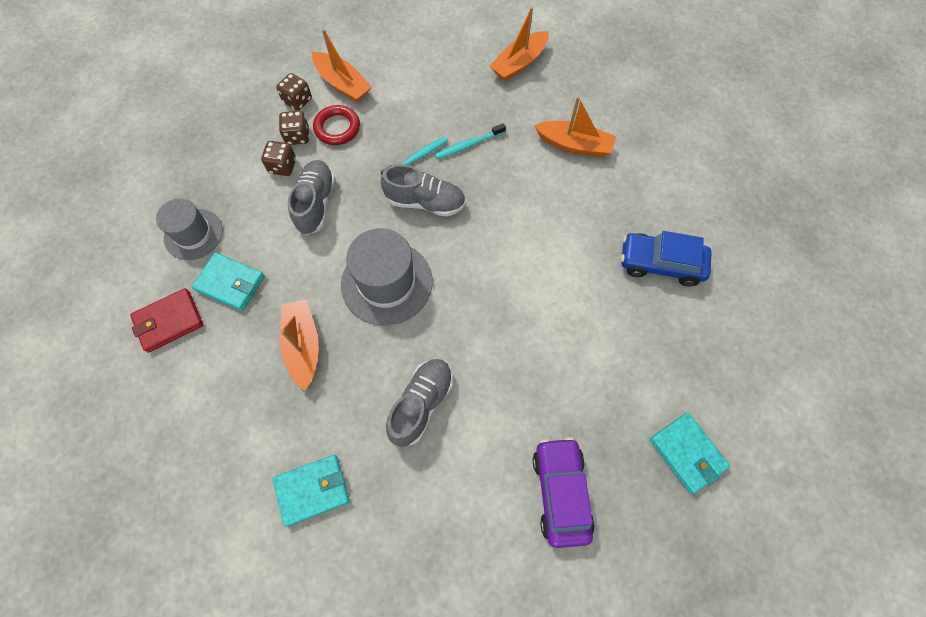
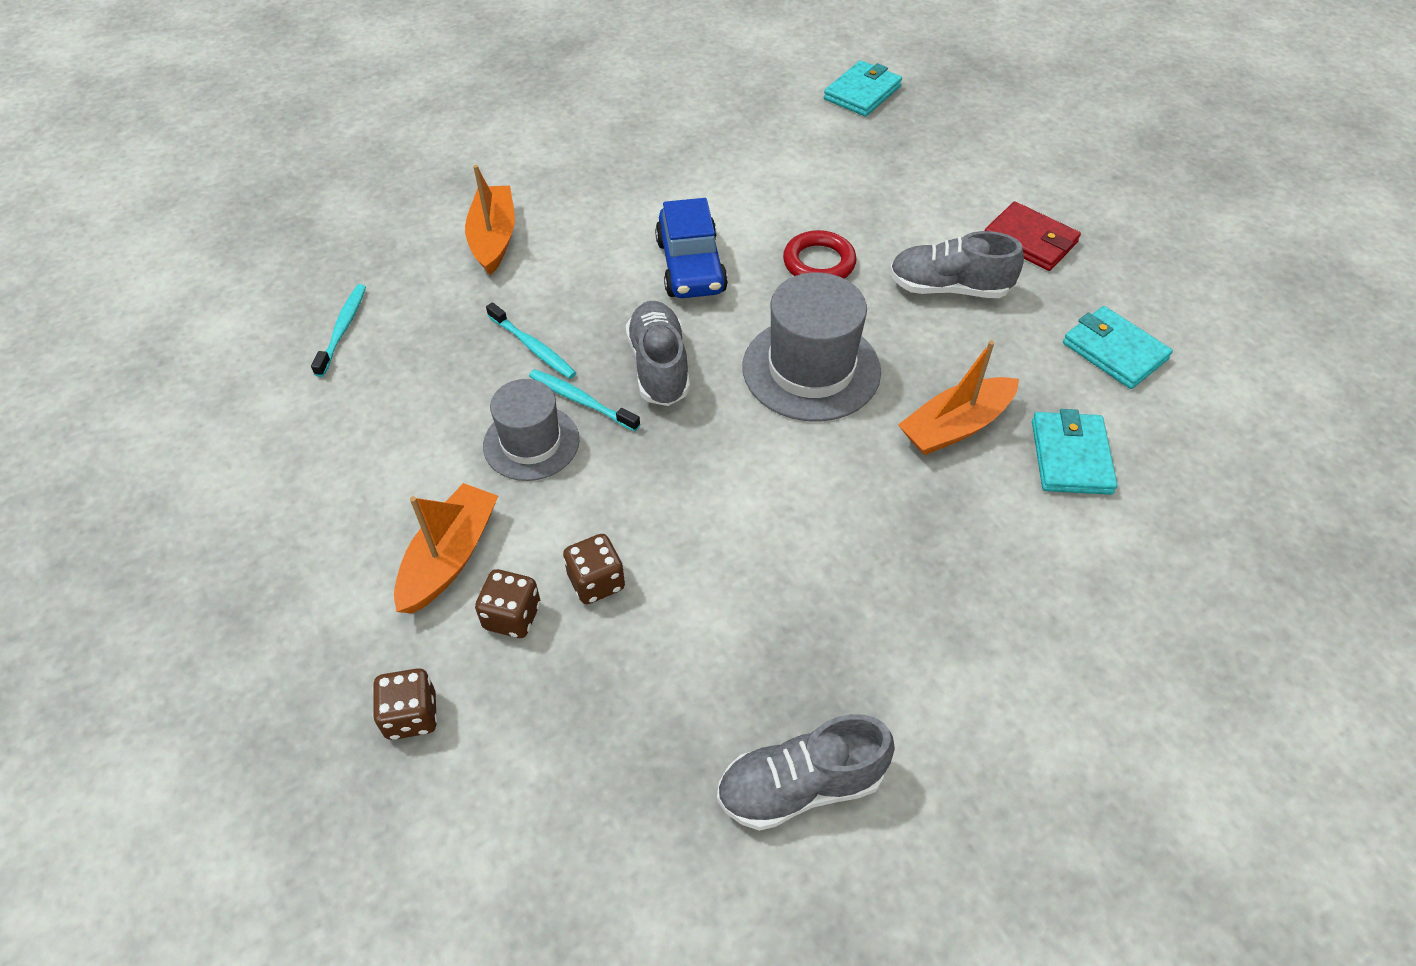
camera: 110 degrees left, 15 degrees down
red wallet [130,288,203,353] -> red wallet moved to [984,202,1081,271]
grey hat [156,198,223,260] -> grey hat moved to [483,379,579,481]
turquoise wallet [192,252,265,311] -> turquoise wallet moved to [1032,409,1117,495]
brown dice [261,141,296,176] -> brown dice moved to [372,668,437,740]
grey shoe [288,160,335,235] -> grey shoe moved to [717,714,895,831]
red ring [313,105,360,145] -> red ring moved to [783,230,857,279]
orange boat [490,7,549,81] -> turquoise toothbrush [311,284,366,377]
purple car [533,437,595,548] -> none
blue car [621,231,712,287] -> blue car moved to [655,198,728,298]

